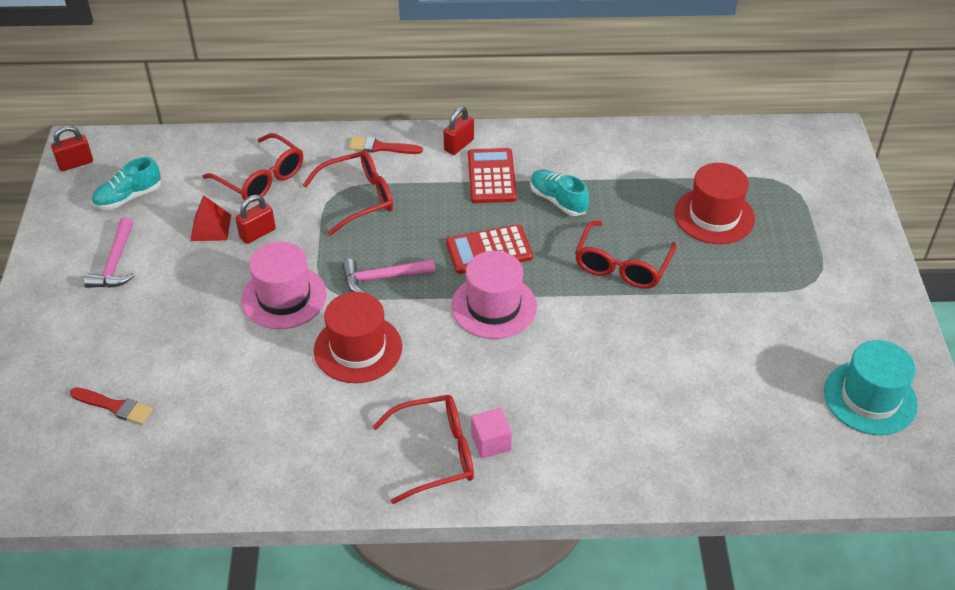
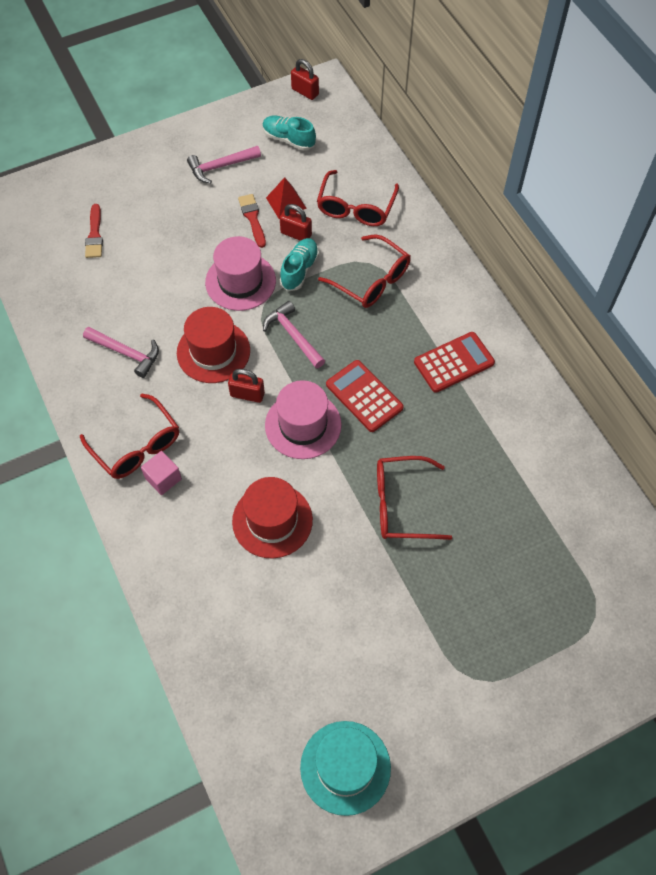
camera: 65 degrees right, 15 degrees up
red brush [349,136,423,154] -> red brush moved to [238,194,266,248]
red padlock [444,106,474,155] -> red padlock moved to [228,369,265,403]
turquoise shoe [530,169,589,216] -> turquoise shoe moved to [280,238,319,291]
red hat [674,163,755,244] -> red hat moved to [232,477,313,558]
none -> pink hammer [83,327,159,378]

